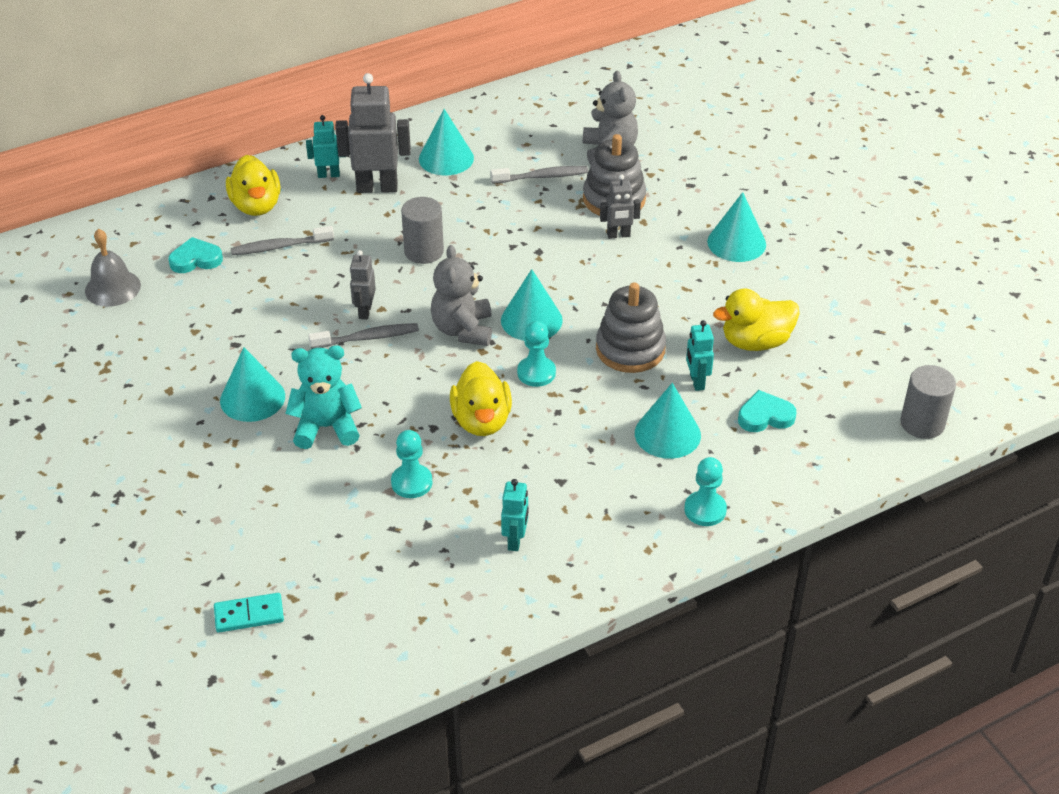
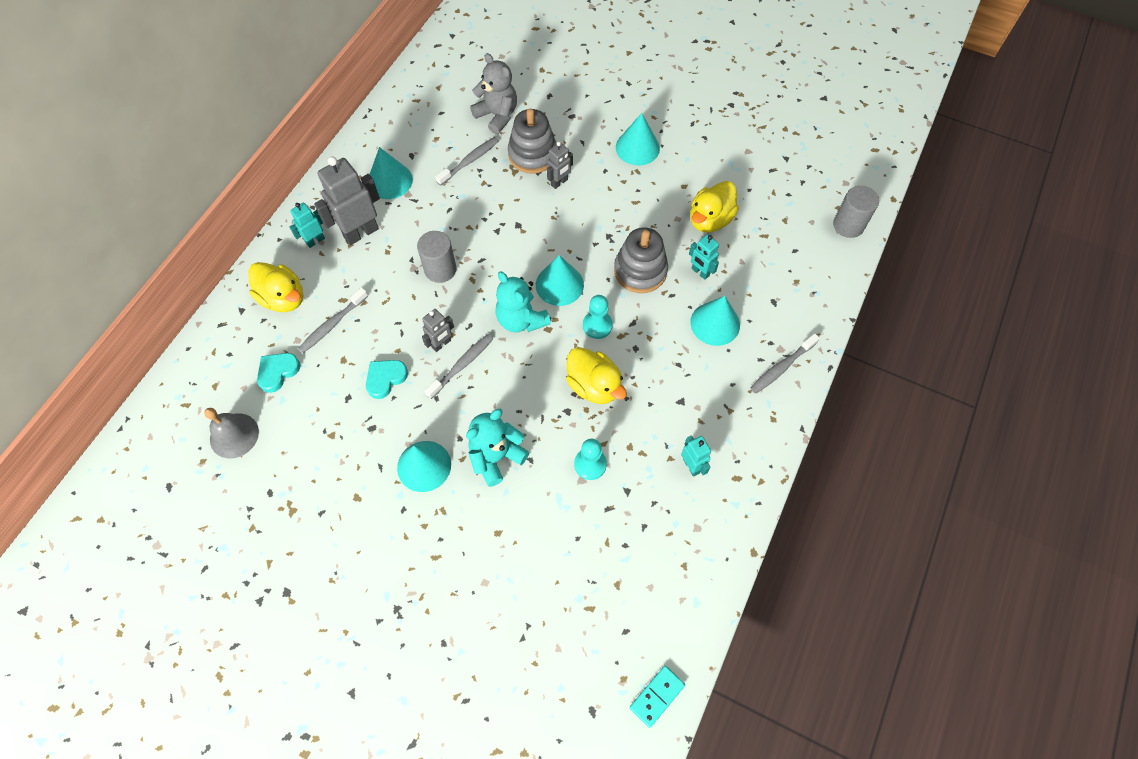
camera: 35 degrees left, 20 degrees up
turquoise domino [214,593,284,632] -> turquoise domino moved to [629,666,685,728]
grey robot [350,250,376,320] -> grey robot turned 105 degrees counterclockwise [422,309,454,352]
grey teddy bear [431,245,492,346] -> turquoise teddy bear [495,271,551,333]
turquoise pawn [684,457,727,526] -> grey toothbrush [751,333,820,394]
turquoise heart [738,390,797,432] -> turquoise heart moved to [366,360,408,399]

